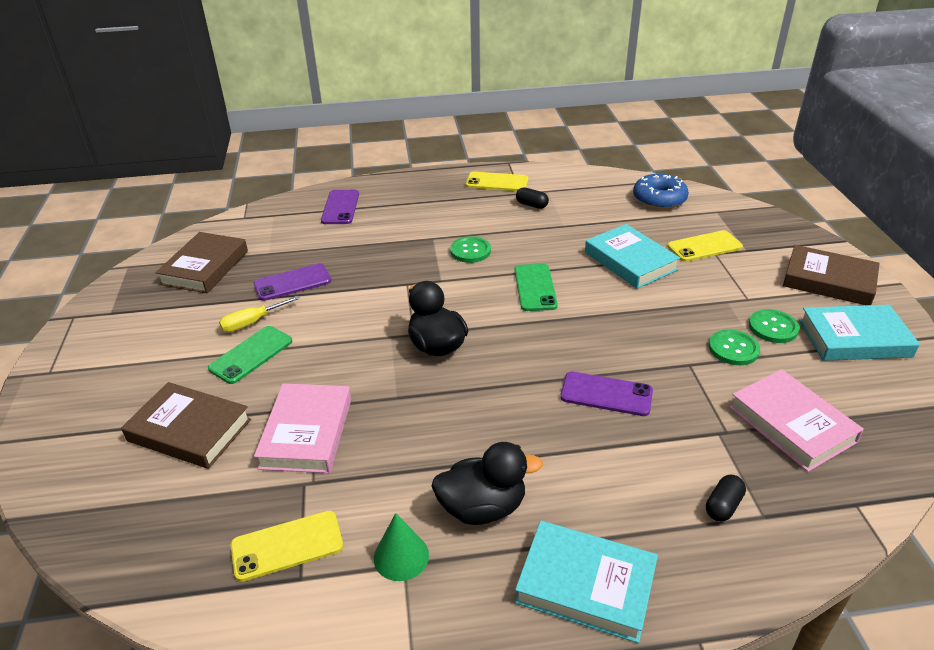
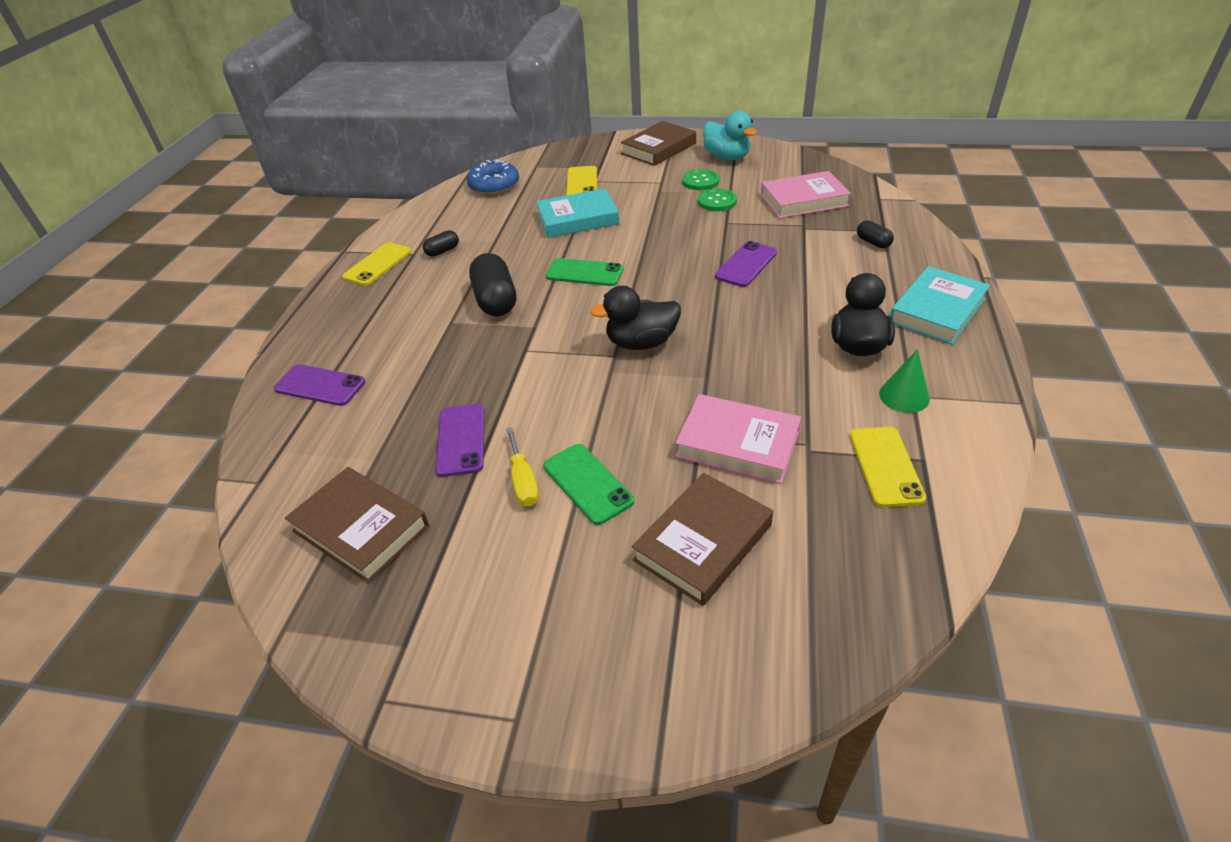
camera: 70 degrees left, 5 degrees up
green button [450,236,491,263] -> black capsule [469,253,516,316]
turquoise book [799,305,920,361] -> turquoise duck [703,111,757,161]

